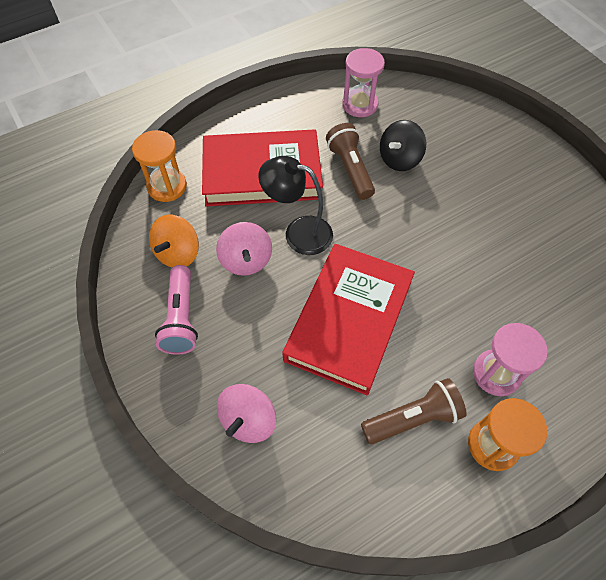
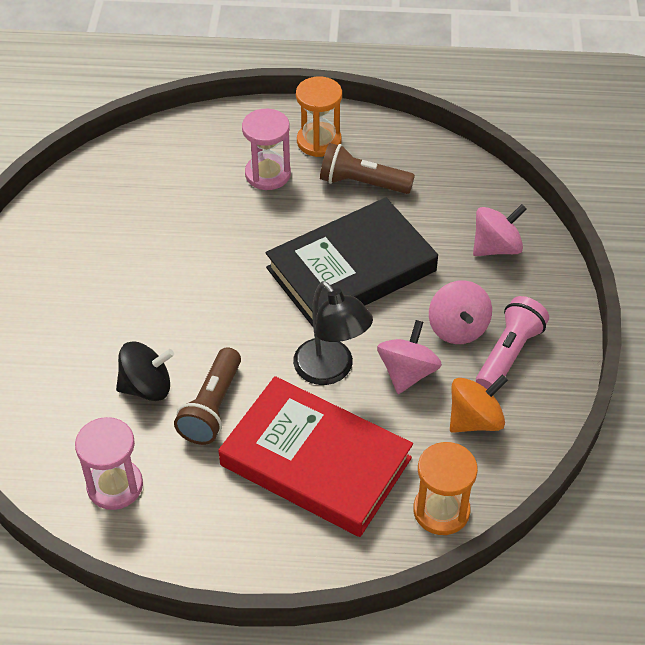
camera: 145 degrees left, 10 degrees down
red book [282,244,415,396] -> black book [266,197,438,327]
none -> pink spinning top [429,280,492,344]

